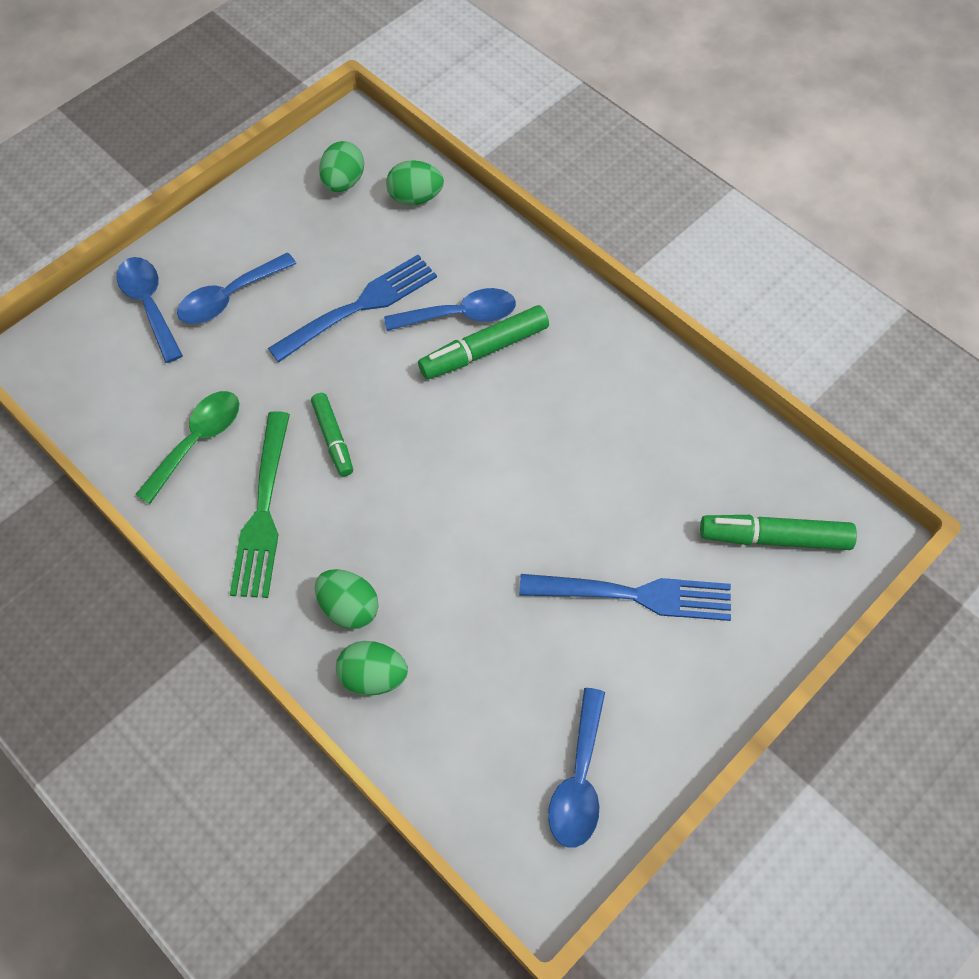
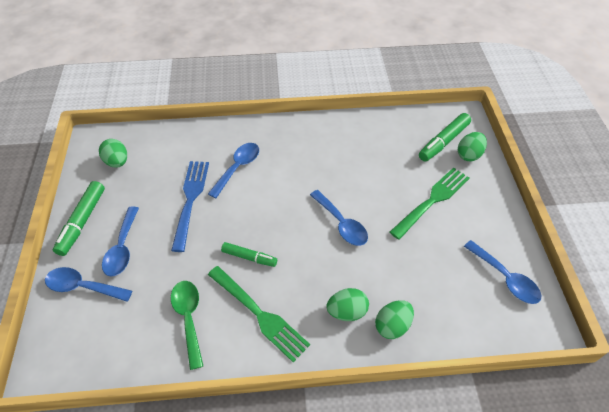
camera: 50 degrees left, 10 degrees down
green egg [386,160,444,205] -> green egg moved to [458,132,487,161]
green marker [418,305,549,379] -> green marker moved to [53,181,105,256]
blue fork [519,574,731,621] -> green fork [390,167,470,240]
none -> blue spoon [310,190,368,246]

